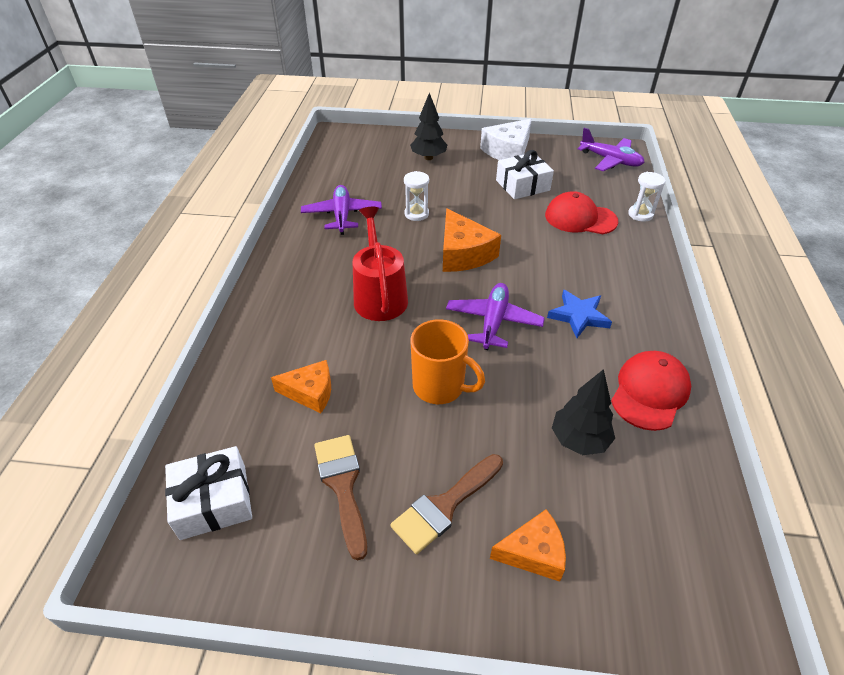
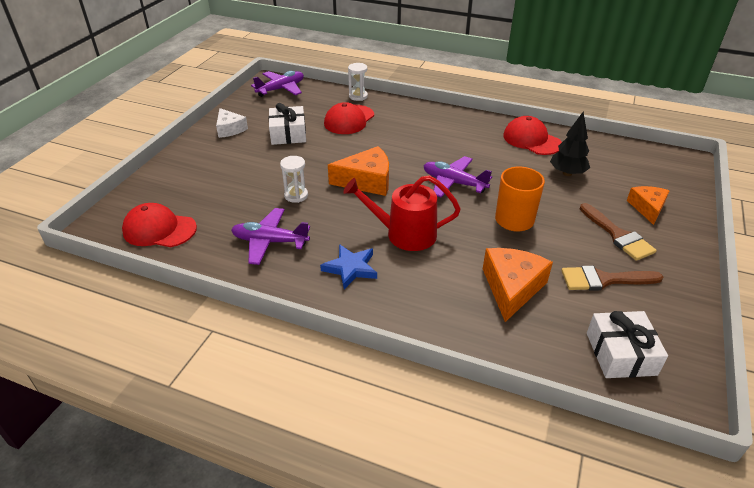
camera: 75 degrees left, 5 degrees down
orange cheese [271,360,331,414] -> orange cheese [483,248,553,322], size x1.53
black tree [410,92,447,160] -> none
white cheese [480,119,532,160] -> white cheese [216,108,248,138], size x0.66
blue star [547,290,612,338] -> blue star moved to [320,244,377,289]
none -> red cap [122,203,197,247]

